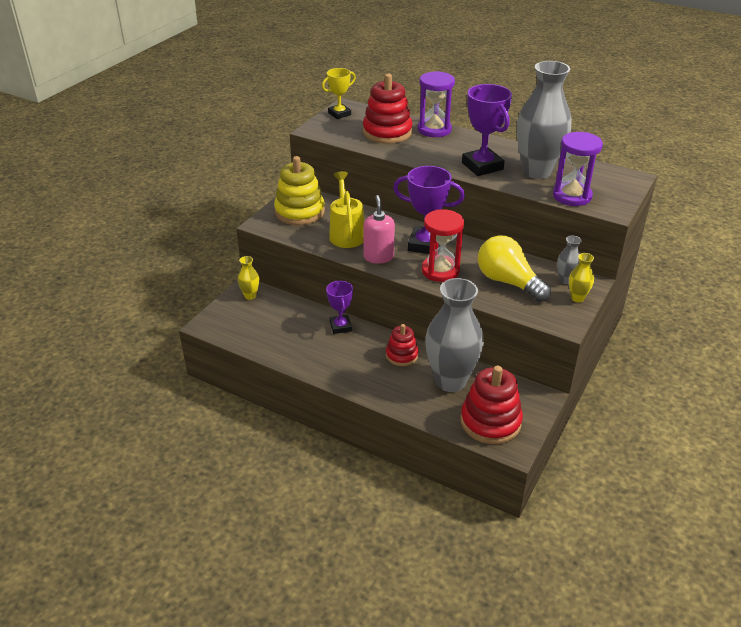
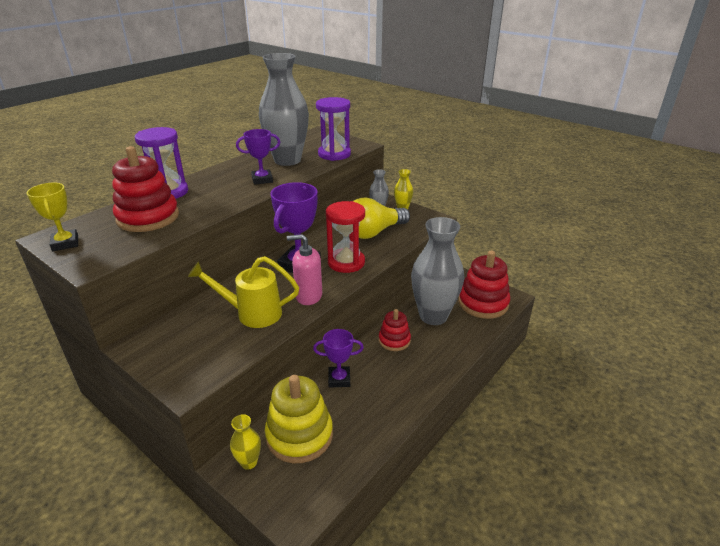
camera: 80 degrees left, 5 degrees down
yellow stacking toy [274,156,325,225] -> yellow stacking toy moved to [265,375,333,463]
purple trophy [462,84,512,176] -> purple trophy [236,129,280,185], size x0.62

